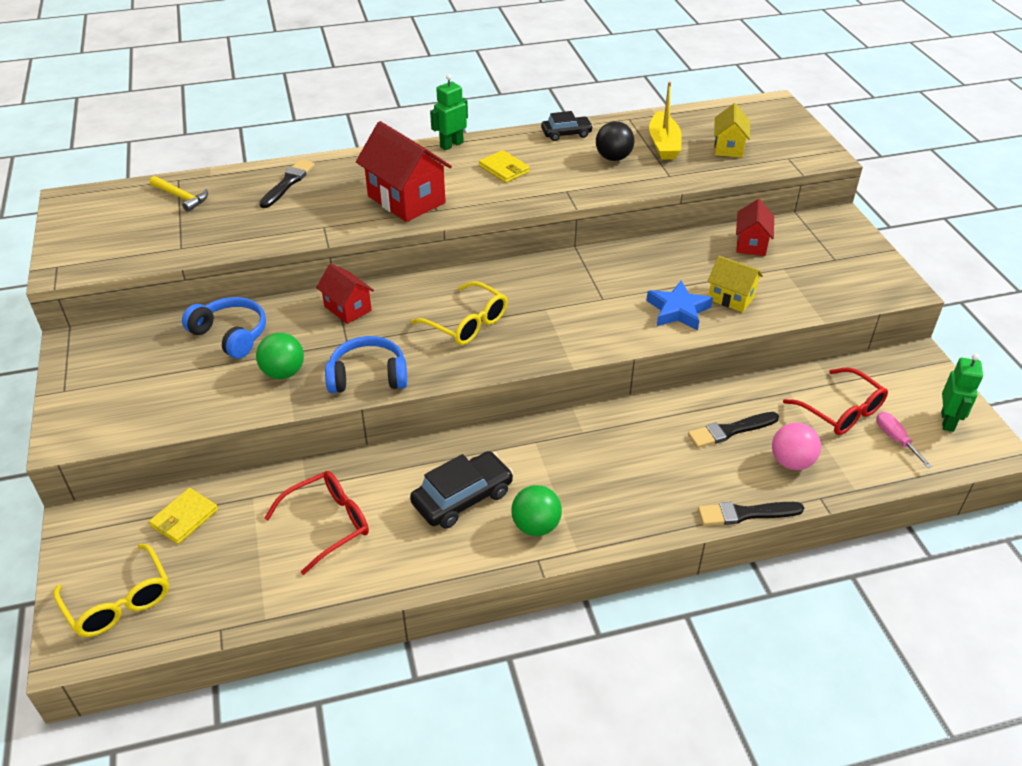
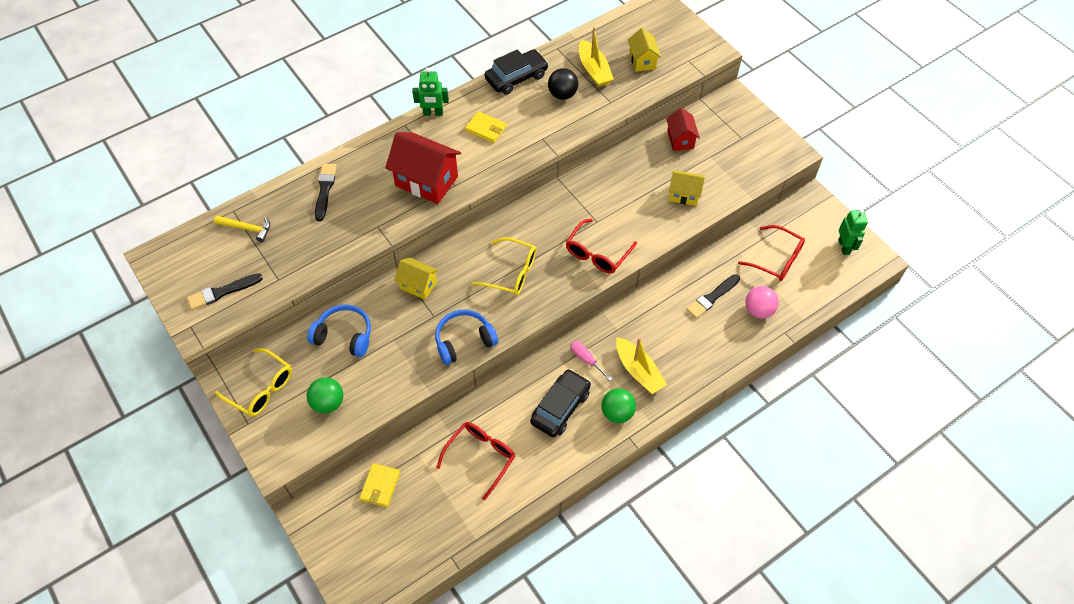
camera: 20 degrees left, 15 degrees up
yellow glasses [53,544,169,637] -> yellow glasses moved to [215,348,292,416]
green ball [256,333,304,379] -> green ball moved to [307,377,343,414]
red house [316,264,374,324] -> yellow house [394,258,439,300]
green robot [430,74,468,150] -> green robot turned 120 degrees counterclockwise [412,68,449,116]
black car [541,111,593,141] -> black car [485,49,548,95], size x1.56
blue star [647,281,713,331] -> none
black brush [698,502,804,526] -> black brush moved to [187,273,263,310]
pink screwdriver [876,412,932,468] -> pink screwdriver moved to [571,341,612,381]
none -> red glasses [566,219,637,273]
none -> yellow boat [616,338,667,394]

